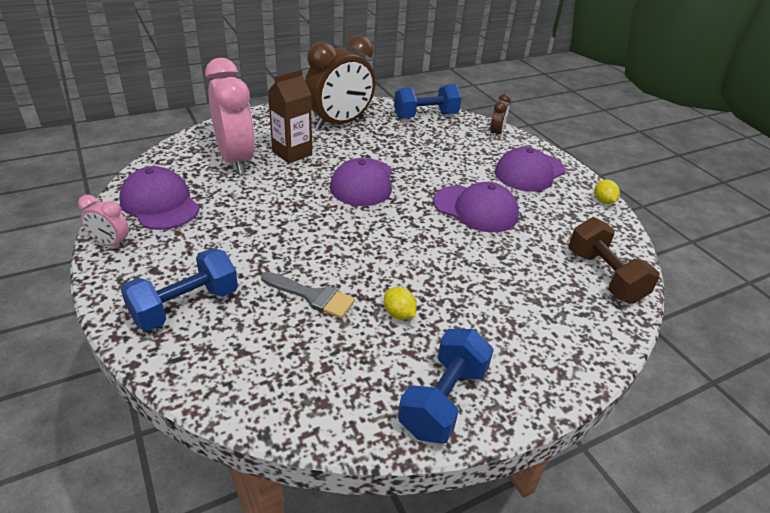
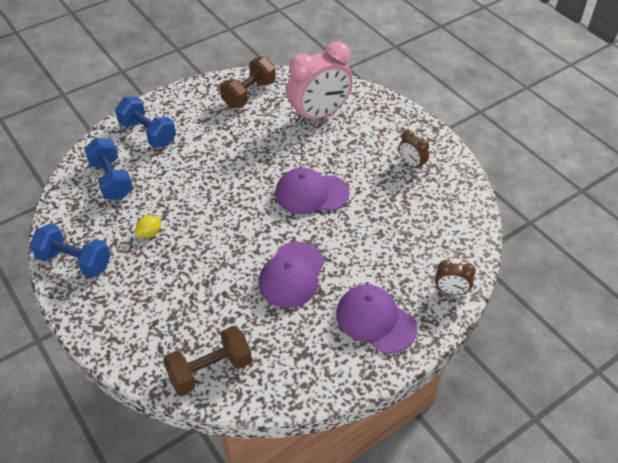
camera: 85 degrees right, 10 degrees up
pink clock [78,195,129,248] -> none
purple cap [119,166,200,230] -> brown dumbbell [220,57,276,108]
grey brush [261,272,355,318] -> none
brown carton [268,69,312,164] -> none
brown clock [305,35,375,129] -> brown clock [399,130,429,171], size x0.46
blue dumbbell [394,84,462,119] -> blue dumbbell moved to [84,138,133,200]
yellow lemon [594,180,620,204] -> none

